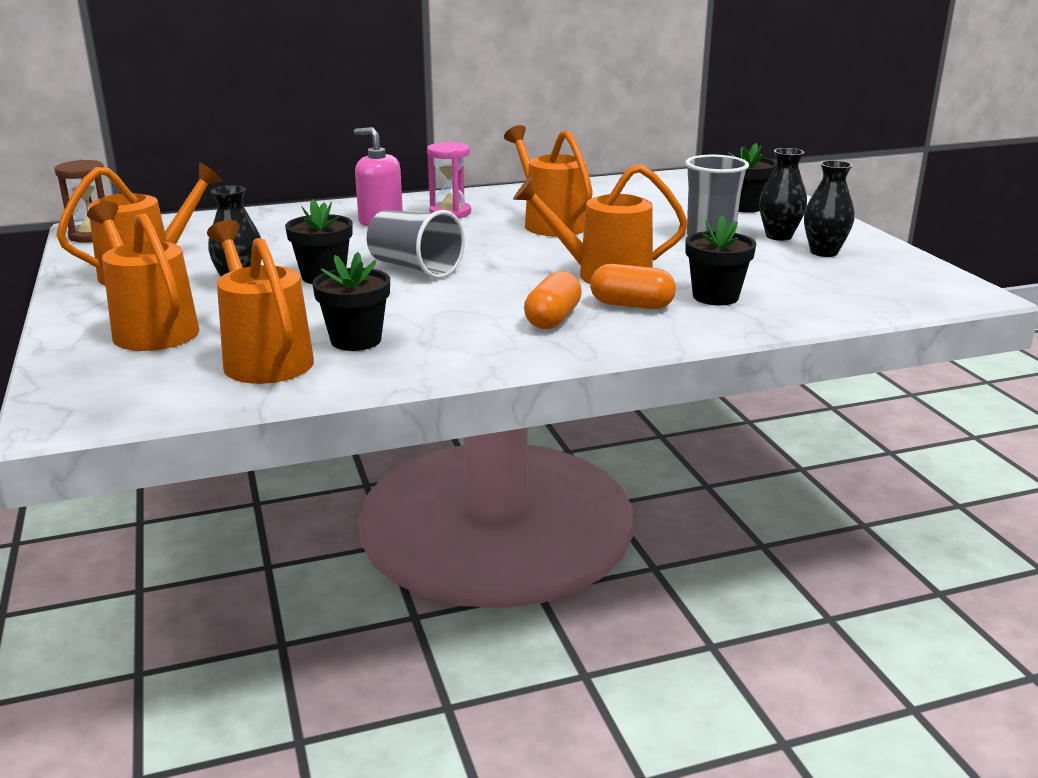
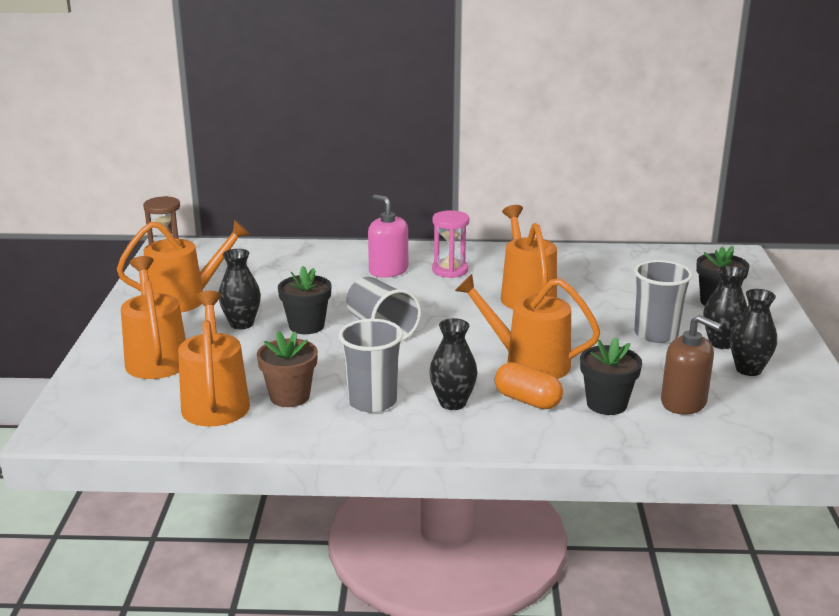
camera: 20 degrees right, 0 degrees up
black flower pot [312,252,390,351] -> brown flower pot [257,331,318,407]
orange capsule [524,271,582,329] -> black vase [429,318,477,410]
none -> grey cup [339,319,403,413]
none -> brown soap dispenser [661,315,722,415]

